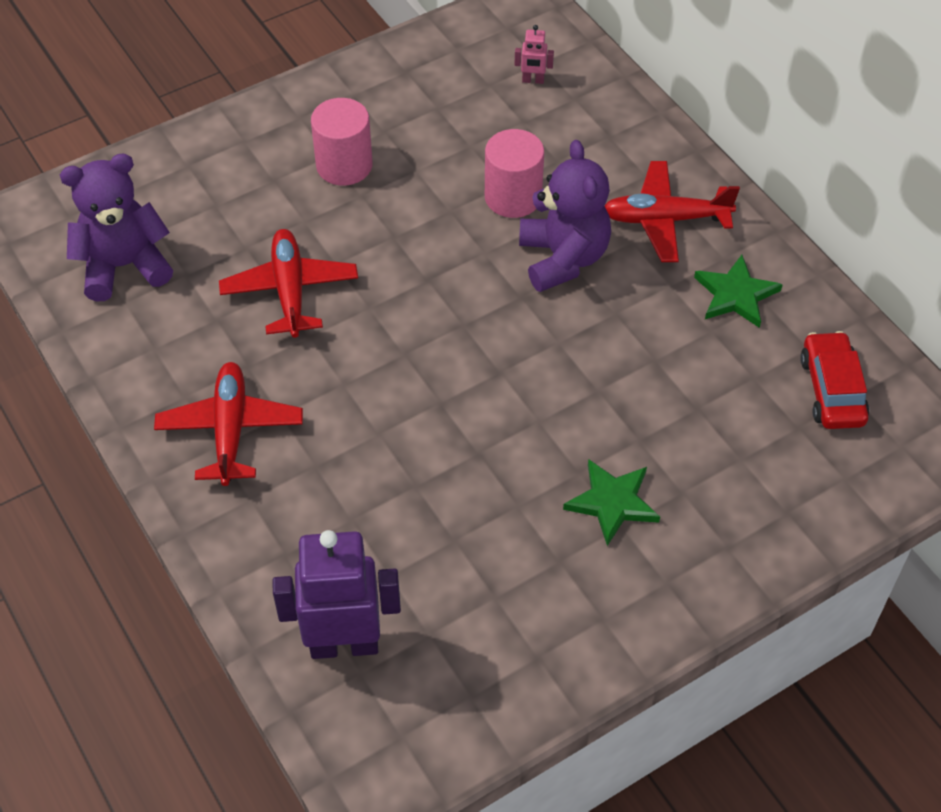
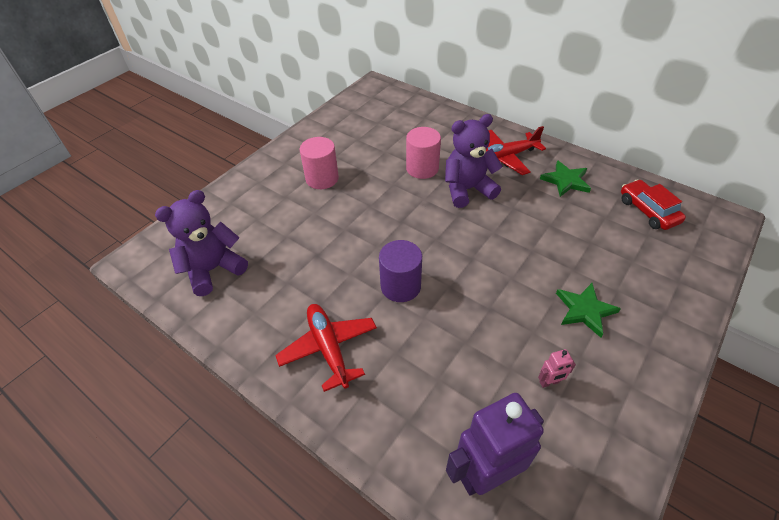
camera: 20 degrees left, 5 degrees down
red plane [219,229,358,338] -> none
pink robot [514,25,554,84] -> pink robot moved to [538,349,576,388]
purple teddy bear [519,140,611,292] -> purple teddy bear turned 75 degrees counterclockwise [445,114,503,208]
none -> purple cylinder [379,240,422,302]

